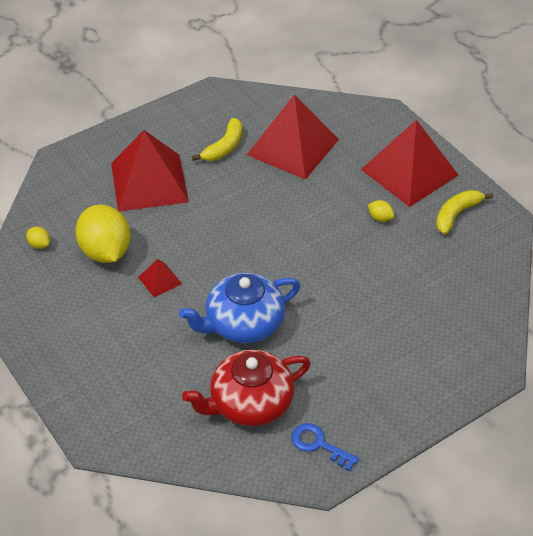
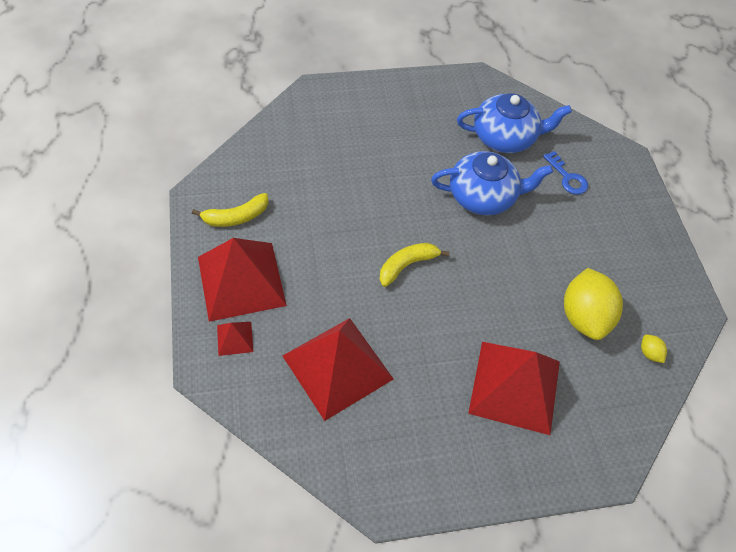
camera: 160 degrees left, 10 degrees up
red pyramid [138,259,182,297] -> red pyramid moved to [217,322,253,356]
red teapot [182,349,311,426] -> blue teapot [457,93,572,153]
yellow banana [192,118,242,161] -> yellow banana moved to [379,243,450,287]
blue key [292,423,359,471] -> blue key moved to [543,151,588,195]
yellow lemon [368,200,394,222] -> none

